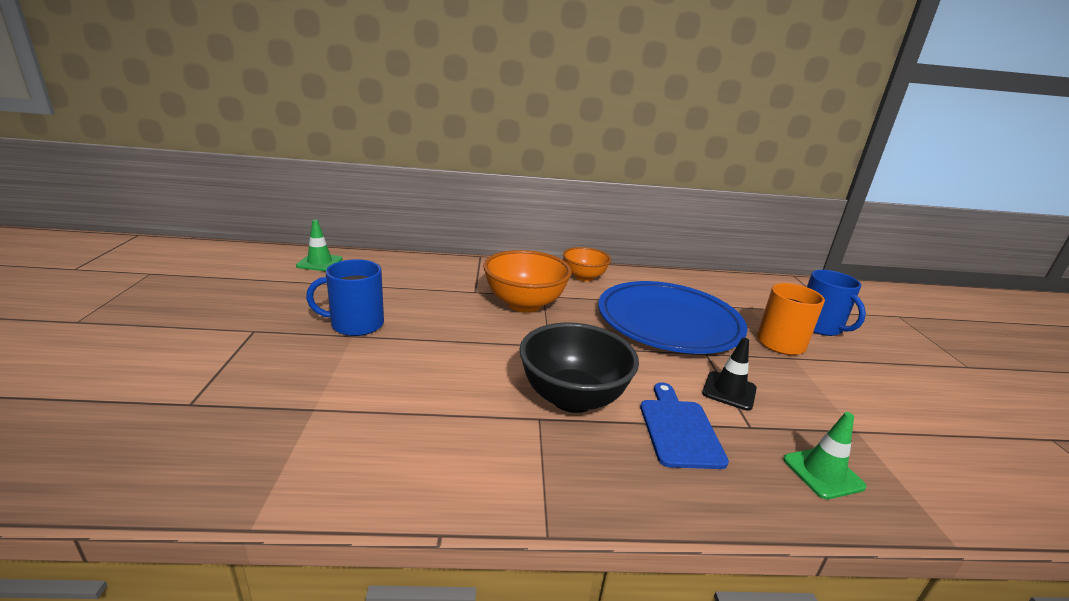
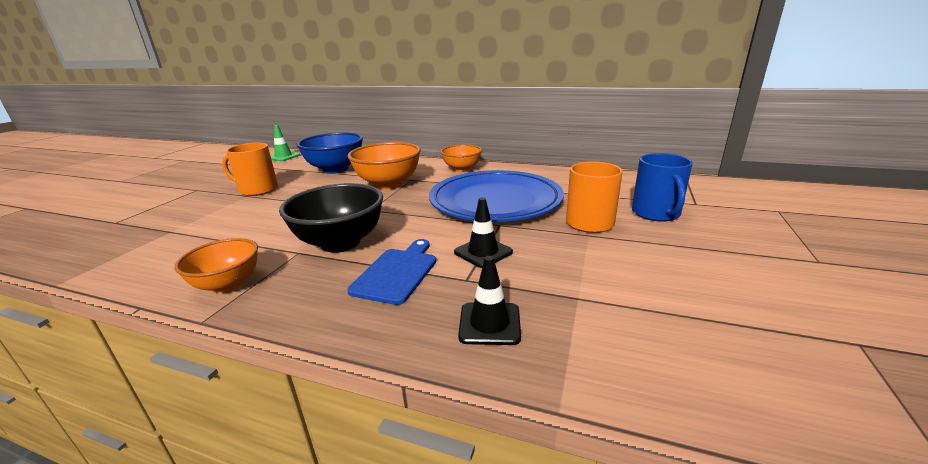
camera: 25 degrees right, 0 degrees up
blue mug [306,259,384,336] -> orange mug [222,143,278,196]
green traffic cone [783,412,866,499] -> black traffic cone [458,256,521,345]
none -> orange bowl [175,238,258,293]
none -> blue bowl [297,132,363,174]

